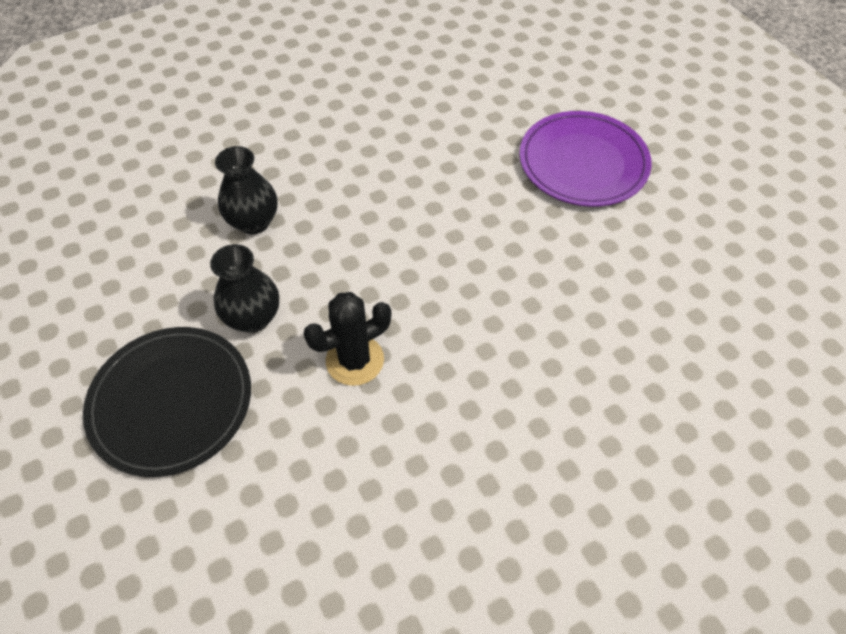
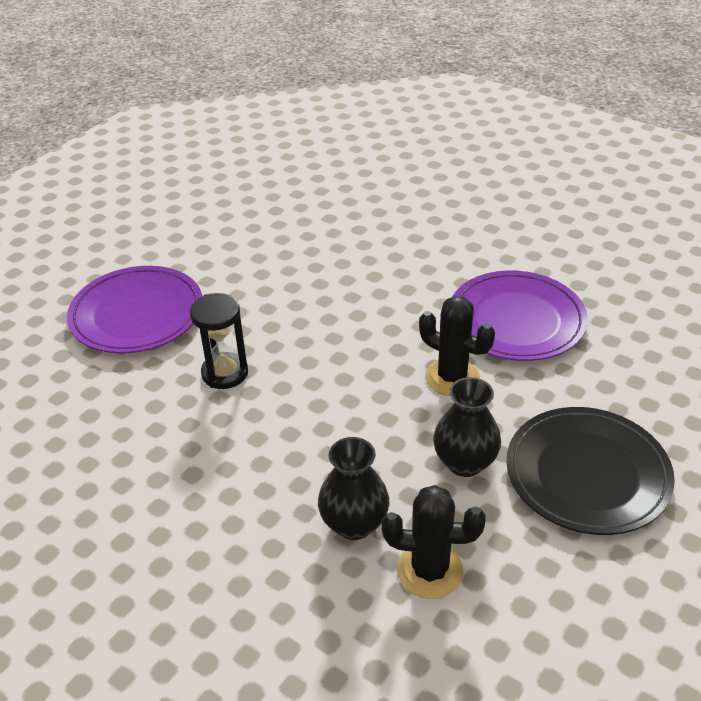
camera: 115 degrees left, 15 degrees down
none -> black hourglass [190,293,248,389]
none -> black cactus [382,485,486,599]
none -> purple plate [452,270,588,361]

